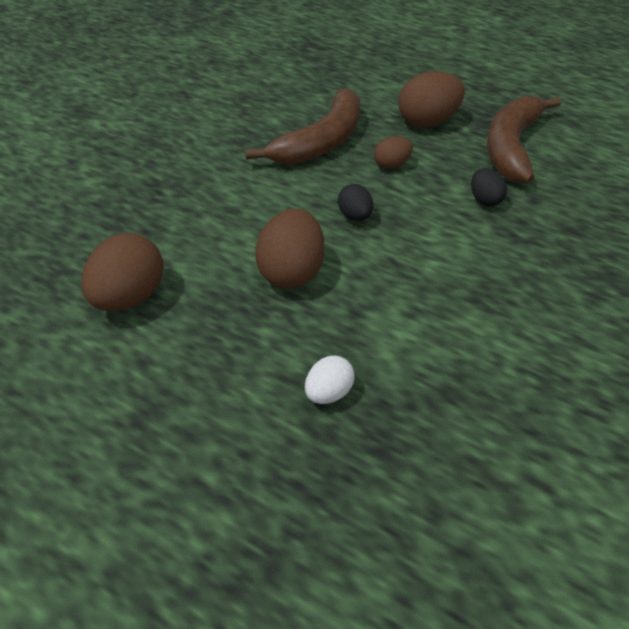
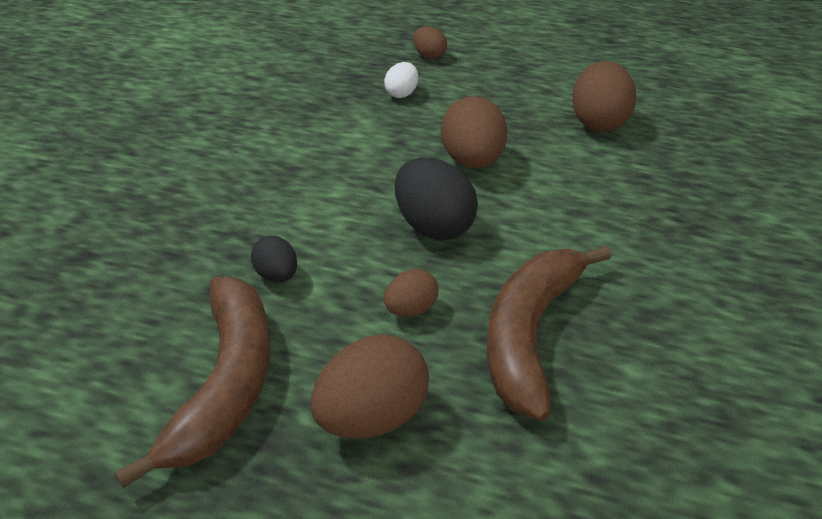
camera: 165 degrees right, 5 degrees down
black egg [338,184,373,221] -> black egg [395,157,478,240], size x1.81
none -> brown egg [413,26,447,59]

